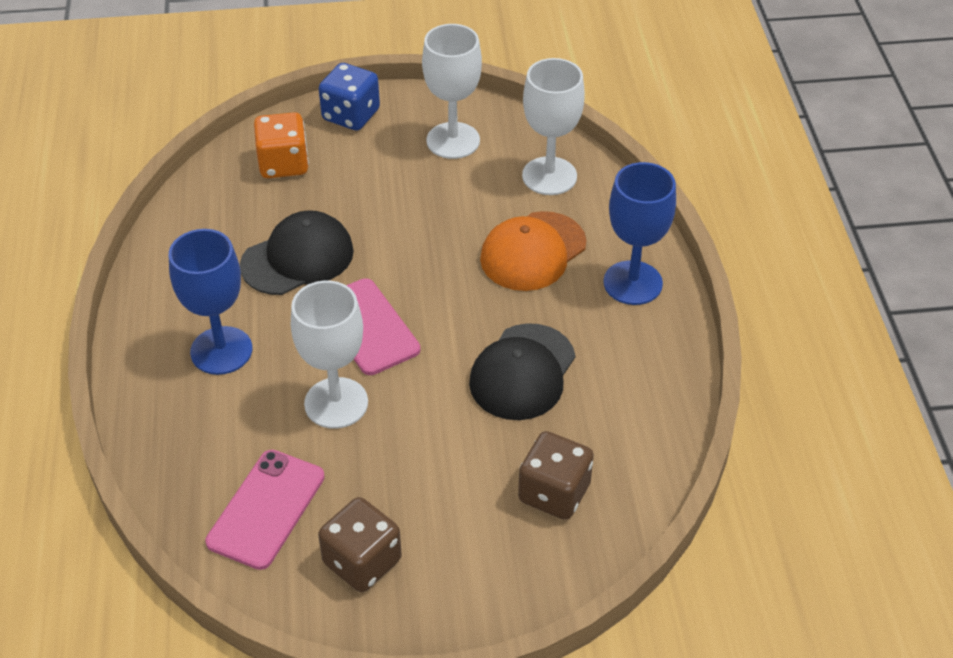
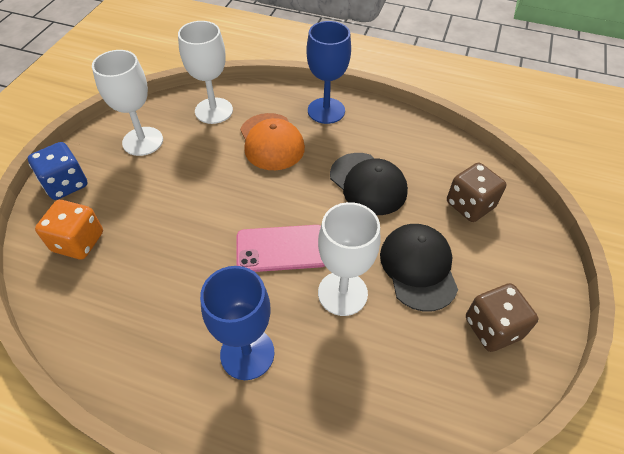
camera: 65 degrees left, 5 degrees up
pink phone [205,450,325,570] -> none
black cap [240,210,354,295] -> black cap moved to [380,224,458,311]

